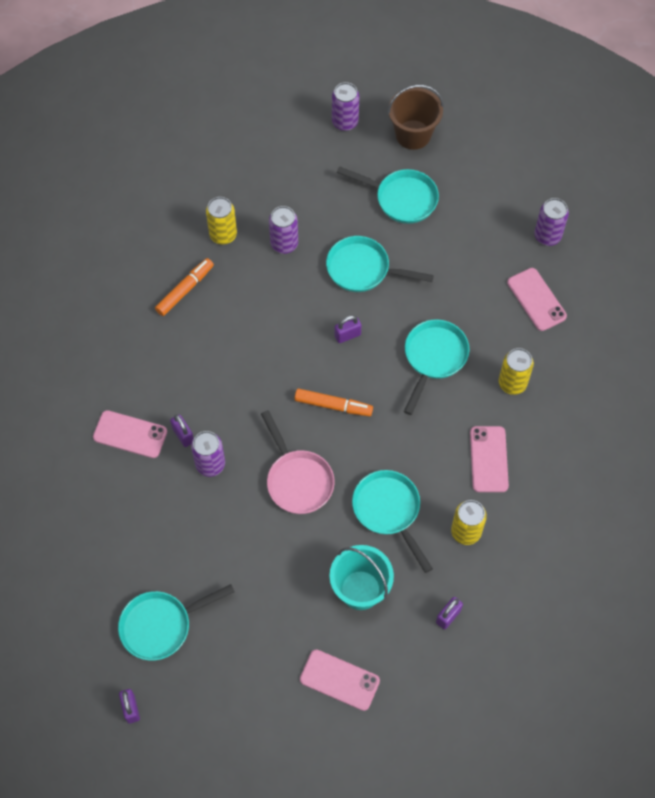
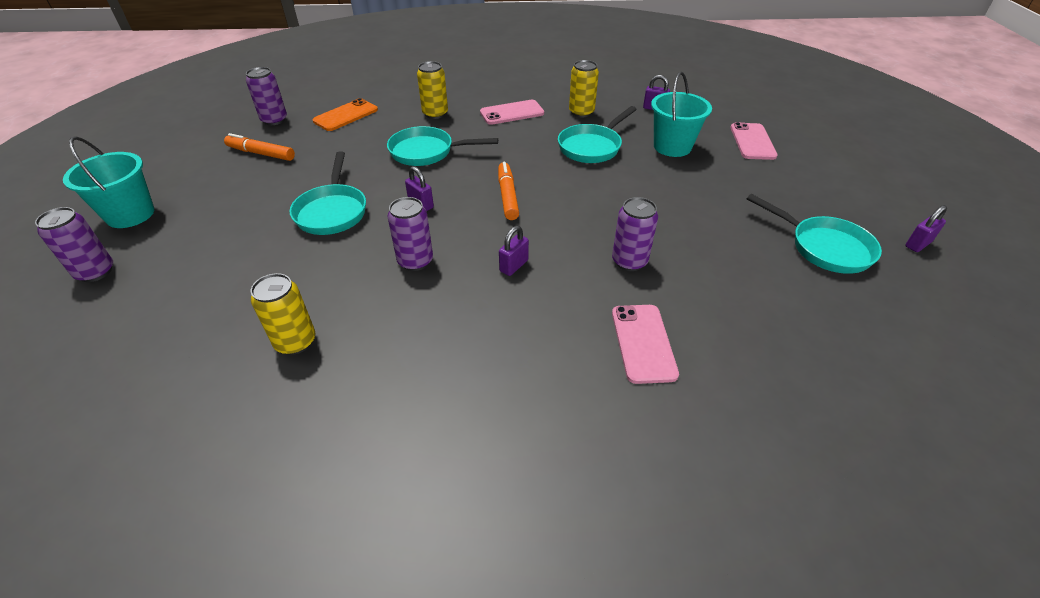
camera: 110 degrees left, 20 degrees down
orange marker [155,258,214,316] -> orange marker moved to [224,133,295,161]
purple padlock [170,415,194,447] -> purple padlock moved to [499,226,529,276]
pink pan [261,410,335,514] -> none
purple can [269,206,298,254] -> purple can moved to [387,197,433,271]
turquoise pan [337,166,439,224] -> none
brown bucket [387,85,444,150] -> turquoise bucket [63,136,154,228]
pink phone [507,268,567,331] -> orange phone [313,98,378,131]

